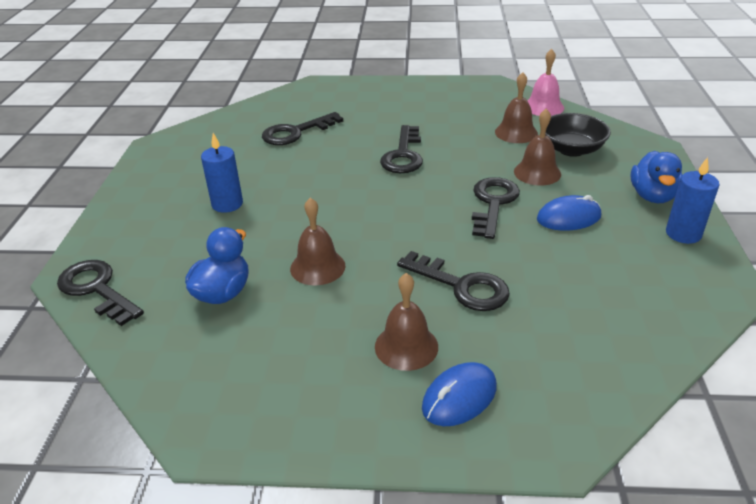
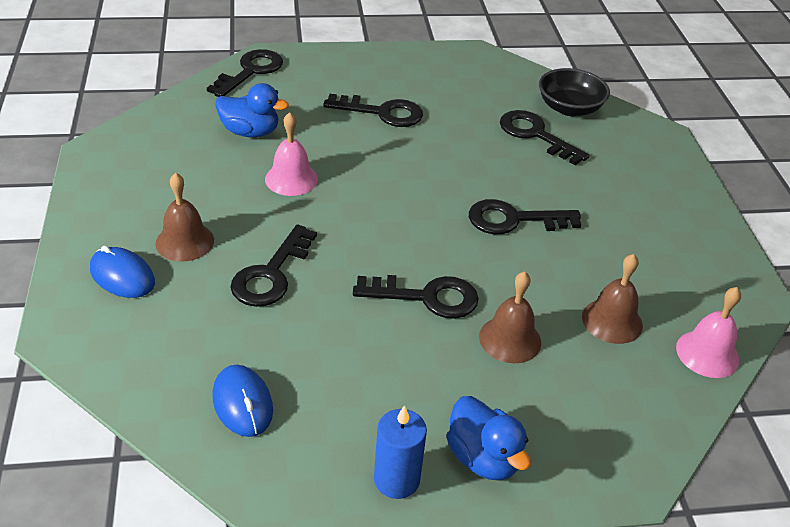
camera: 75 degrees right, 5 degrees up
blue candle [201,133,243,213] -> black key [323,94,423,127]
brown bell [290,198,346,286] -> pink bell [265,112,318,196]
blue mouse [537,195,601,231] -> blue mouse moved to [212,365,273,437]
black bowl [545,113,611,157] -> black bowl moved to [539,68,610,116]
blue duck [631,151,682,203] -> blue duck turned 120 degrees counterclockwise [446,396,531,481]

